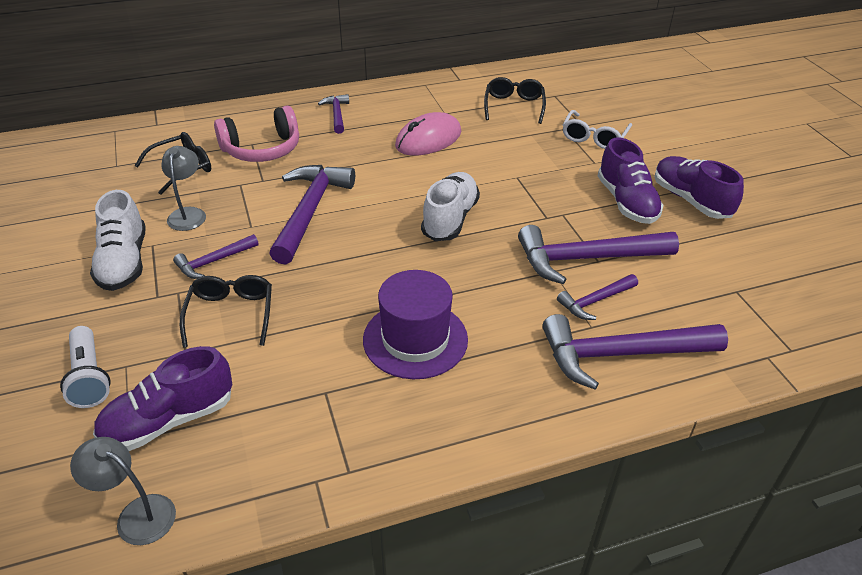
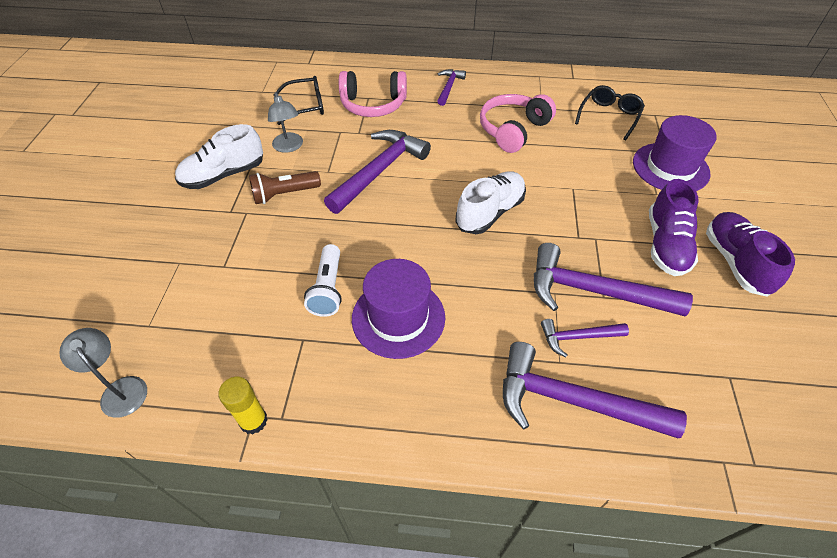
camera: 25 degrees right, 10 degrees up
white flashlight [60,326,111,408] -> white flashlight moved to [304,244,342,317]
white shoe [90,190,146,291] -> white shoe turned 45 degrees clockwise [175,124,263,189]
purple shoe [93,346,232,451] -> none
grey lamp [162,146,206,231] -> grey lamp turned 135 degrees clockwise [268,92,303,153]
purple hammer [173,234,259,279] -> brown flashlight [249,171,321,204]
black glasses [180,275,272,348] -> none
pink mouse [395,112,461,155] -> pink headphones [480,94,556,153]
white glasses [563,110,632,149] -> purple hat [633,115,717,191]
none -> yellow glue stick [218,377,268,434]

